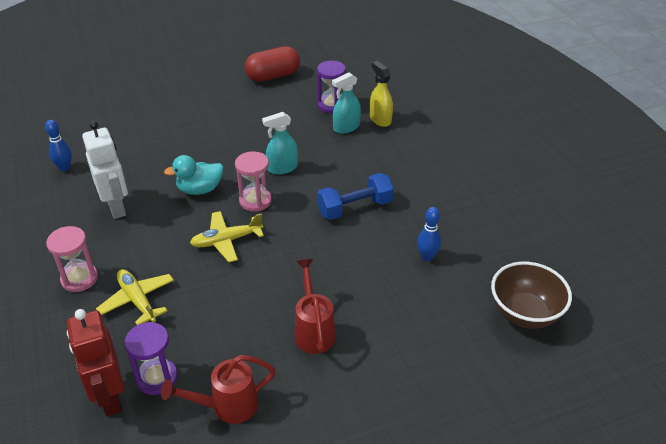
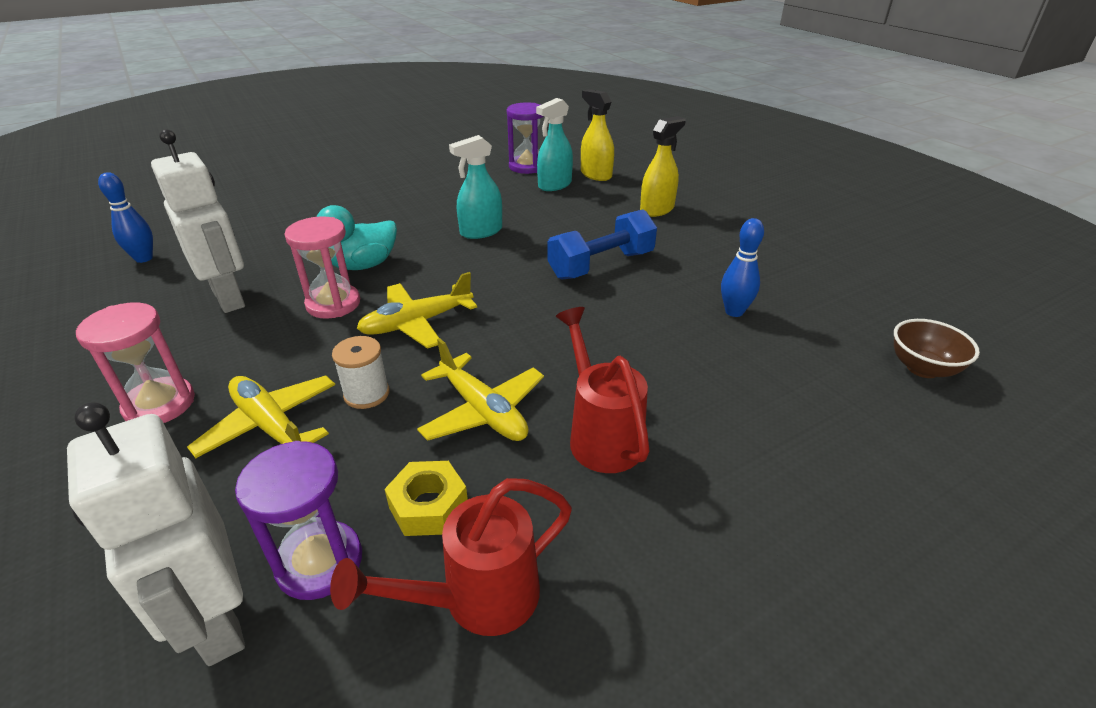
camera: 10 degrees left, 5 degrees down
red robot [66,309,125,416] -> white robot [67,402,245,666]
pink hourglass [235,151,272,212] -> pink hourglass moved to [284,216,360,319]
red capsule [245,46,300,82] -> none
brown bowl [491,262,572,329] -> brown bowl [894,319,980,378], size x0.60
none -> white spool [332,336,389,409]
none -> yellow nut [385,461,468,536]
none -> yellow plane [417,338,544,441]
none -> yellow spray bottle [640,116,686,217]

